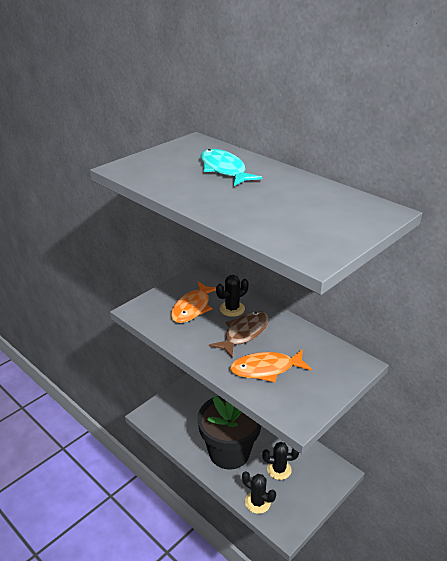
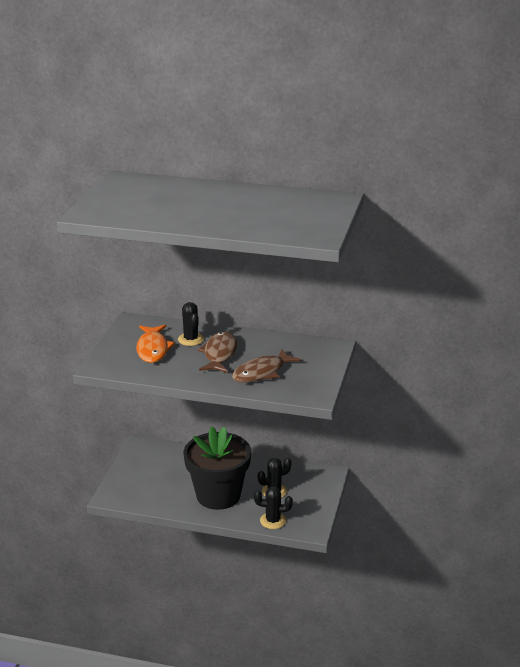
camera: 30 degrees left, 5 degrees down
turquoise fish [201,149,262,186] -> none
black cactus [216,275,249,317] -> black cactus turned 45 degrees counterclockwise [178,302,204,346]
orange fish [230,349,312,383] -> brown fish [232,349,301,383]

